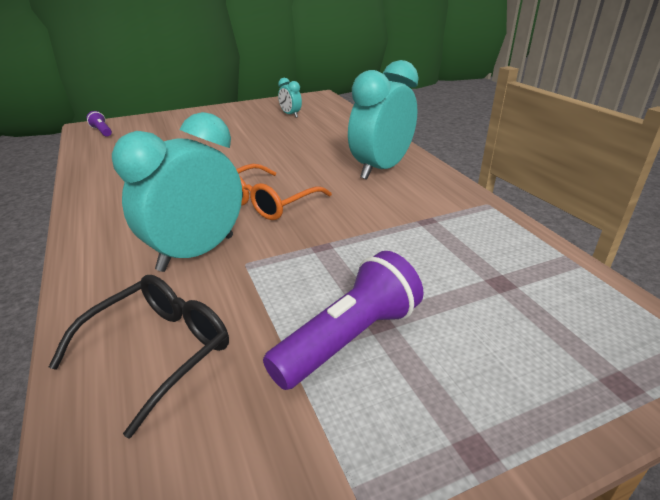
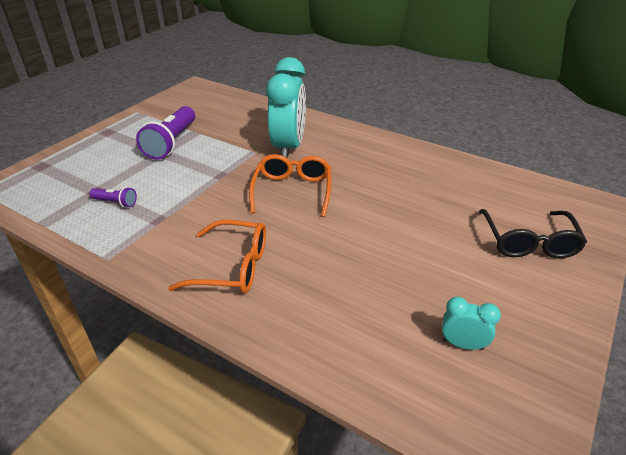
camera: 145 degrees right, 5 degrees up
black glasses [49,275,229,439] -> black glasses moved to [479,209,587,258]
purple flashlight [86,111,112,137] -> purple flashlight moved to [89,187,137,207]
turquoise clock [348,60,419,180] -> orange glasses [168,220,266,294]

